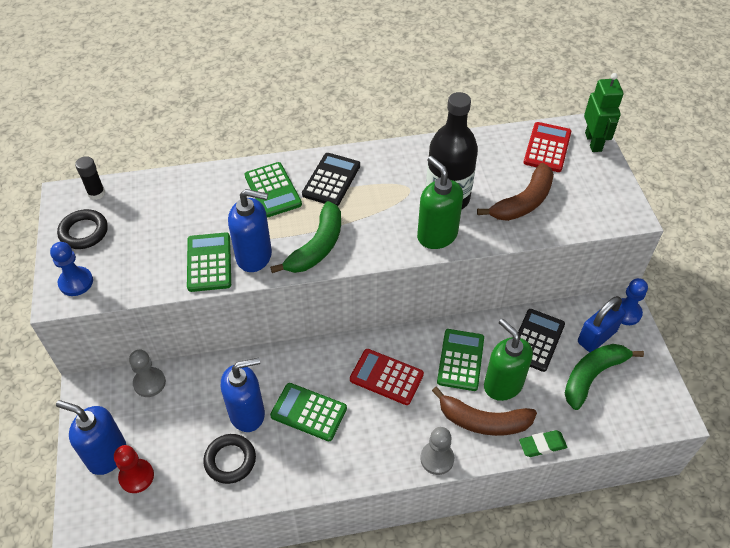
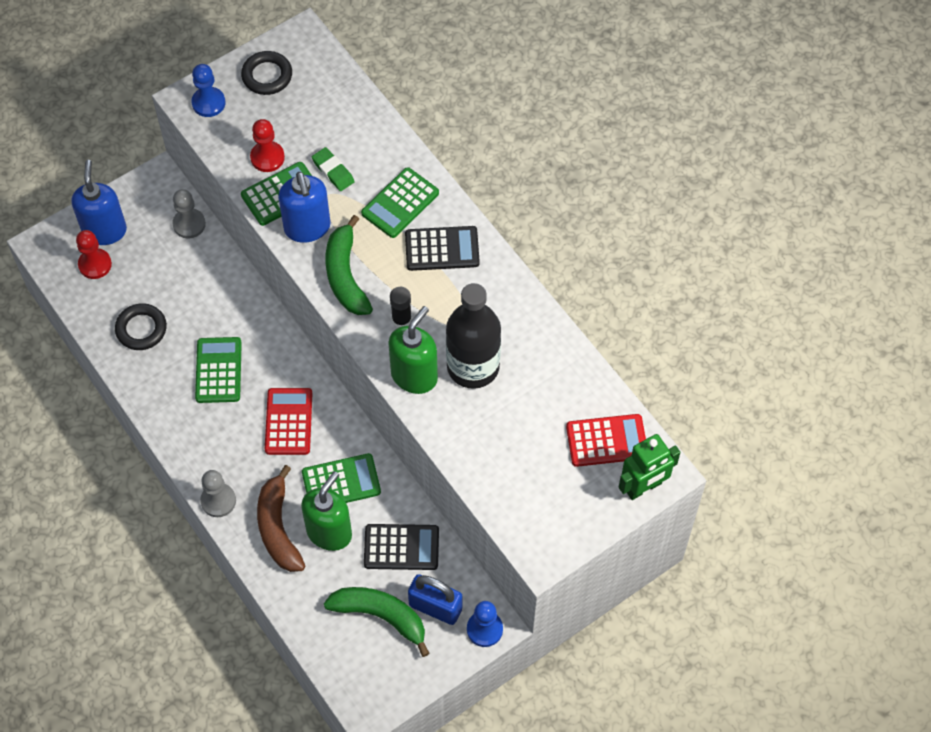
camera: 65 degrees right, 10 degrees up
black glue stick [75,156,105,200] -> black glue stick moved to [390,287,412,327]
blue soap dispenser [221,357,265,432] -> none
green banana [270,201,341,273] -> green banana turned 75 degrees clockwise [325,215,373,315]
brown banana [477,163,554,221] -> none
green eraser [519,430,567,457] -> green eraser moved to [312,147,355,191]
none -> red pawn [250,119,285,172]

